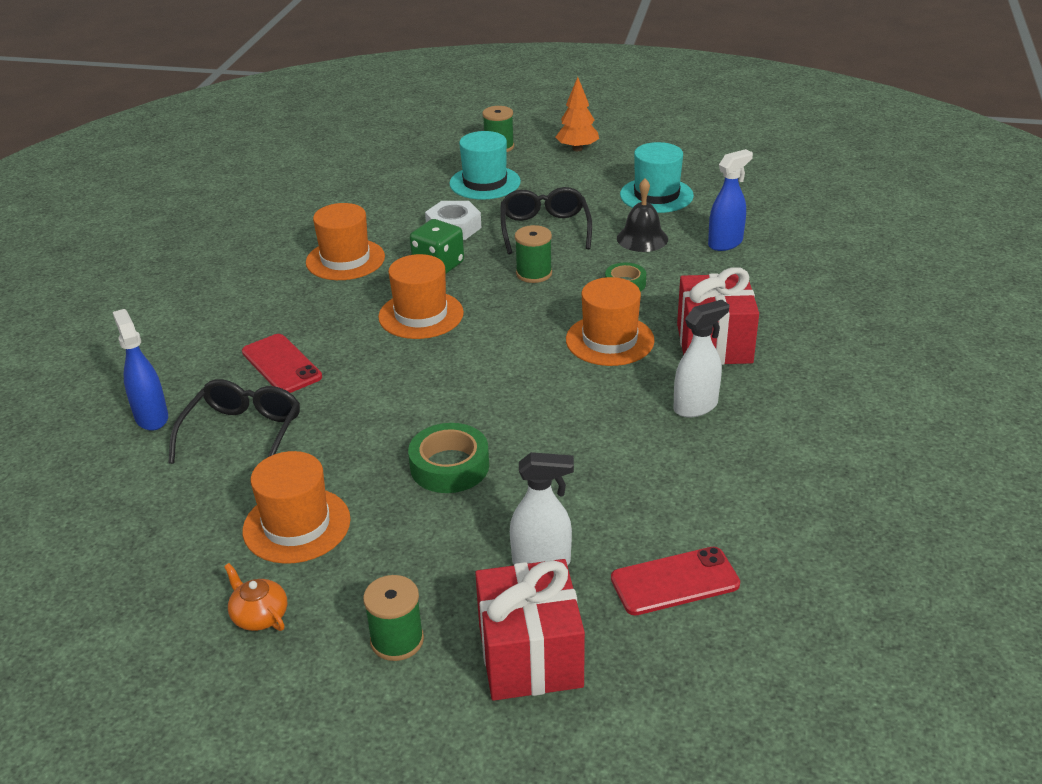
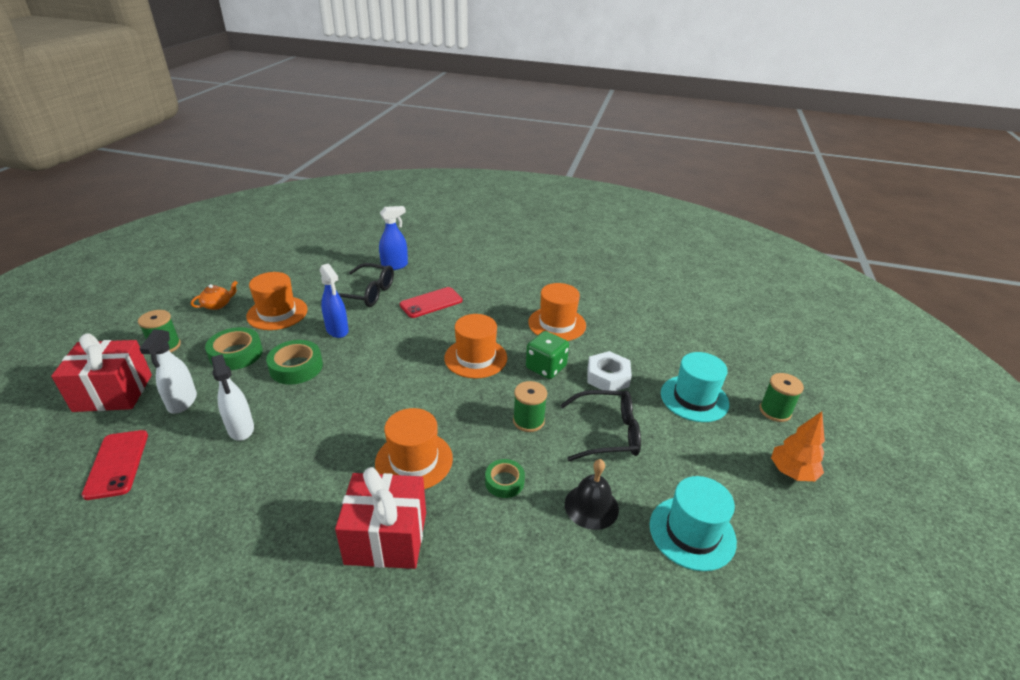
camera: 90 degrees right, 0 degrees up
white spray bottle [673,300,729,417] -> white spray bottle moved to [211,354,254,441]
blue spray bottle [708,149,753,251] -> blue spray bottle moved to [319,263,349,338]
none -> green tape [205,327,263,370]

